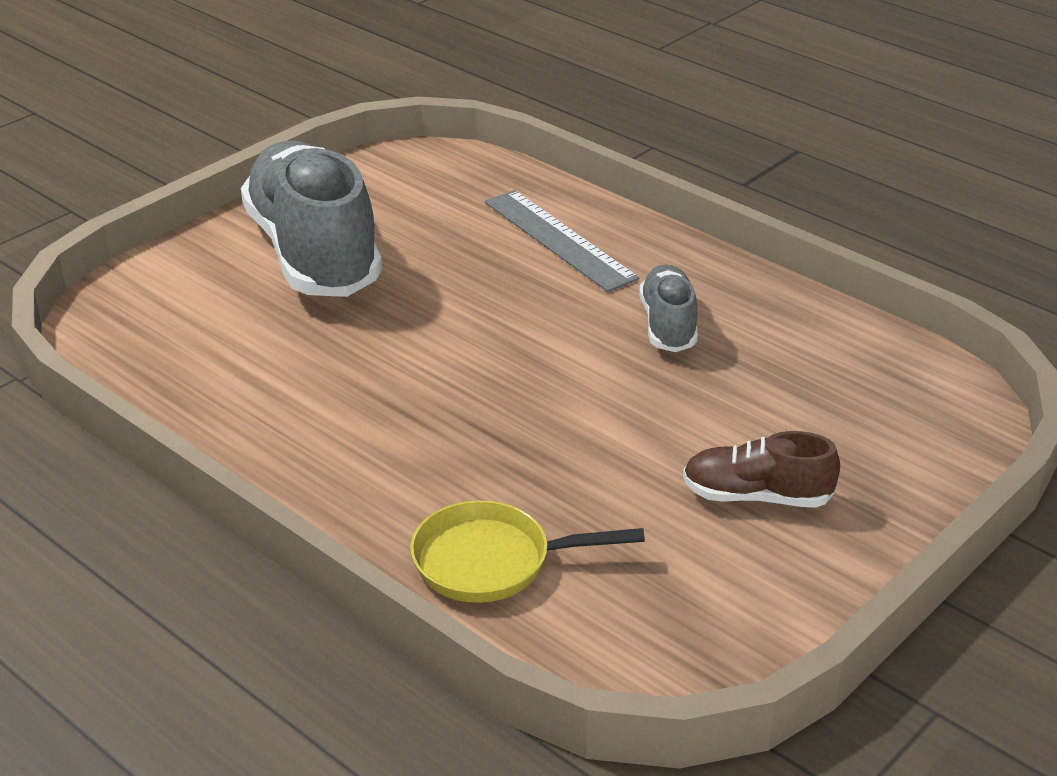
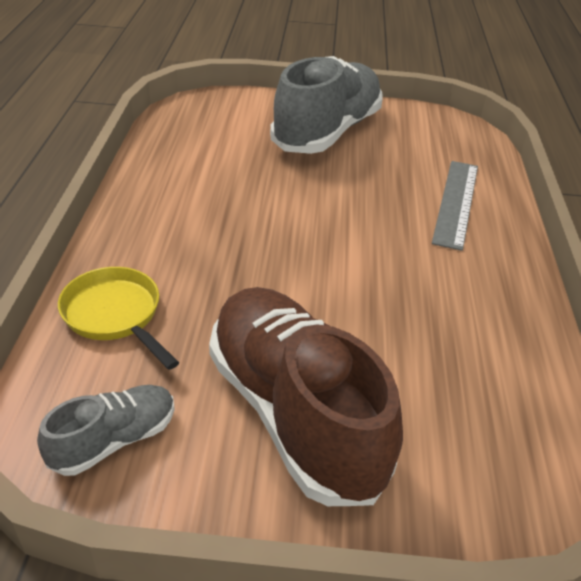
camera: 50 degrees right, 5 degrees up
grey shoe [639,265,698,352] -> grey shoe moved to [37,385,175,476]
brown shoe [683,431,840,508] -> brown shoe [209,287,403,506], size x2.07

